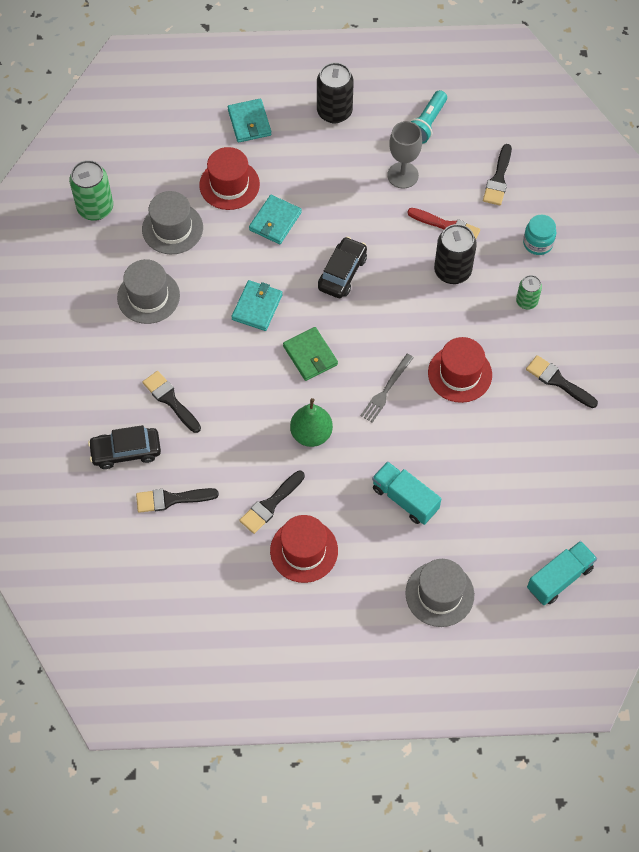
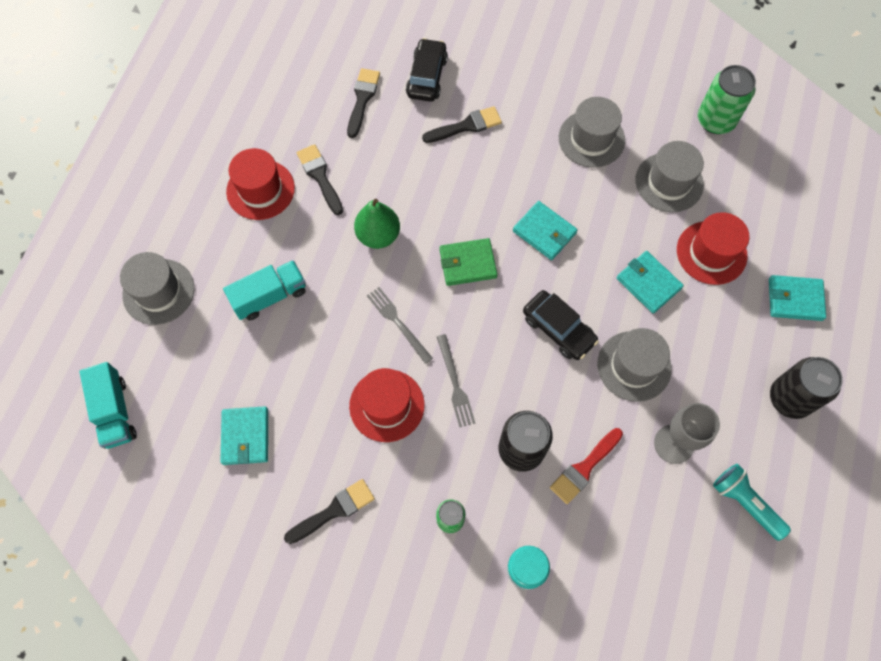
camera: 110 degrees right, 5 degrees up
black brush [483,144,512,206] -> none
none -> turquoise wallet [220,406,268,465]
none -> grey fork [437,334,475,427]
none -> grey hat [597,328,672,402]

